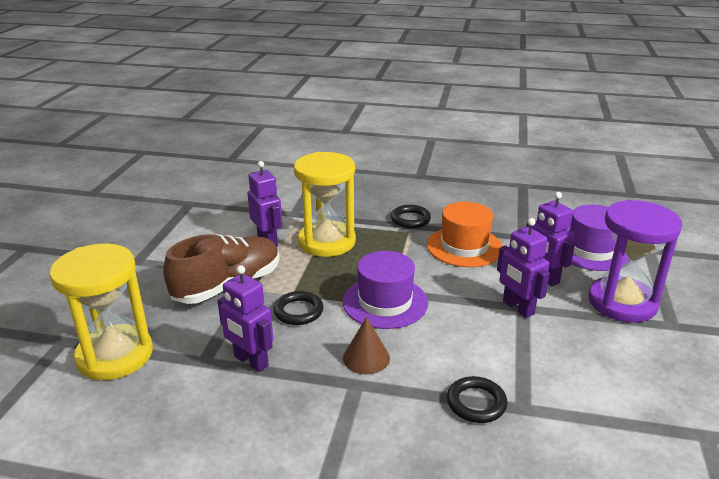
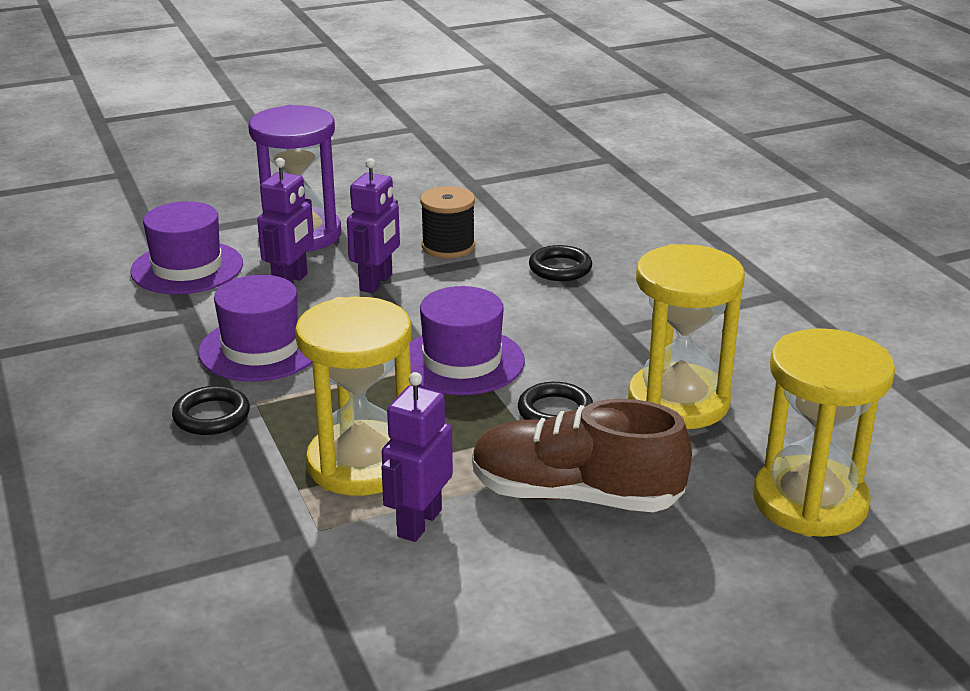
camera: 125 degrees left, 0 degrees up
purple robot [217,265,273,372] -> yellow hourglass [628,244,745,429]
brown cone [343,317,390,375] -> none
orange hat [427,202,502,267] -> purple hat [198,275,312,382]
none -> black spool [420,186,475,258]

